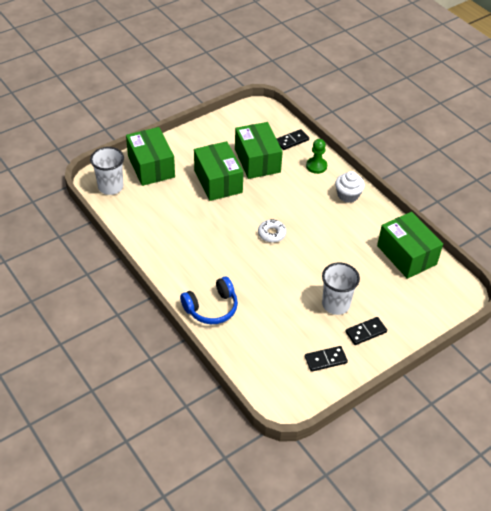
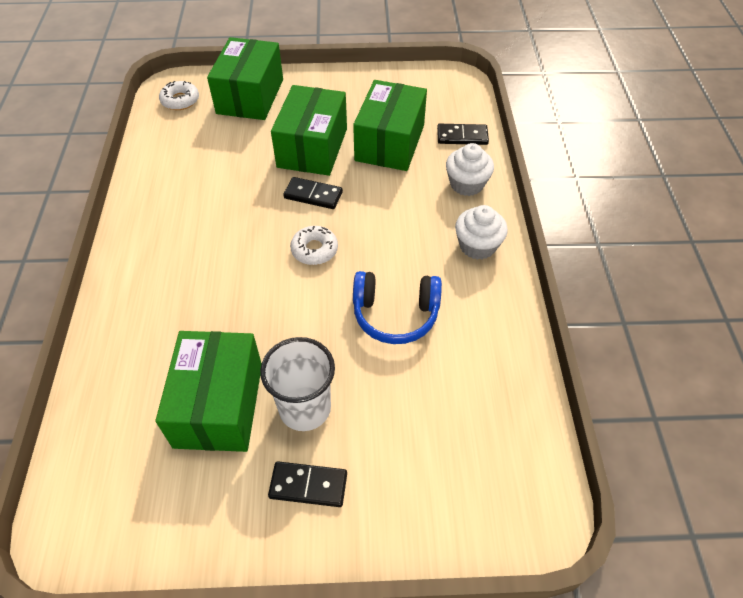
camera: 35 degrees right, 5 degrees up
white cup [90,147,124,195] -> white donut [159,81,199,110]
blue headphones [180,276,238,324] -> blue headphones moved to [353,271,442,344]
black domino [305,346,348,372] -> black domino moved to [283,177,343,209]
green pawn [306,139,327,174] -> white cupcake [446,143,494,196]
green box [377,212,443,279] -> green box moved to [155,331,262,452]

